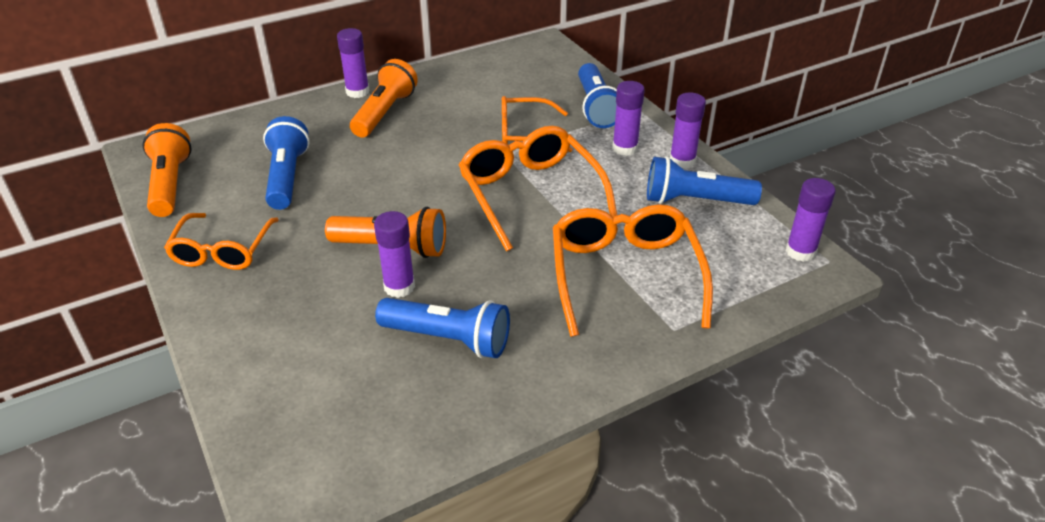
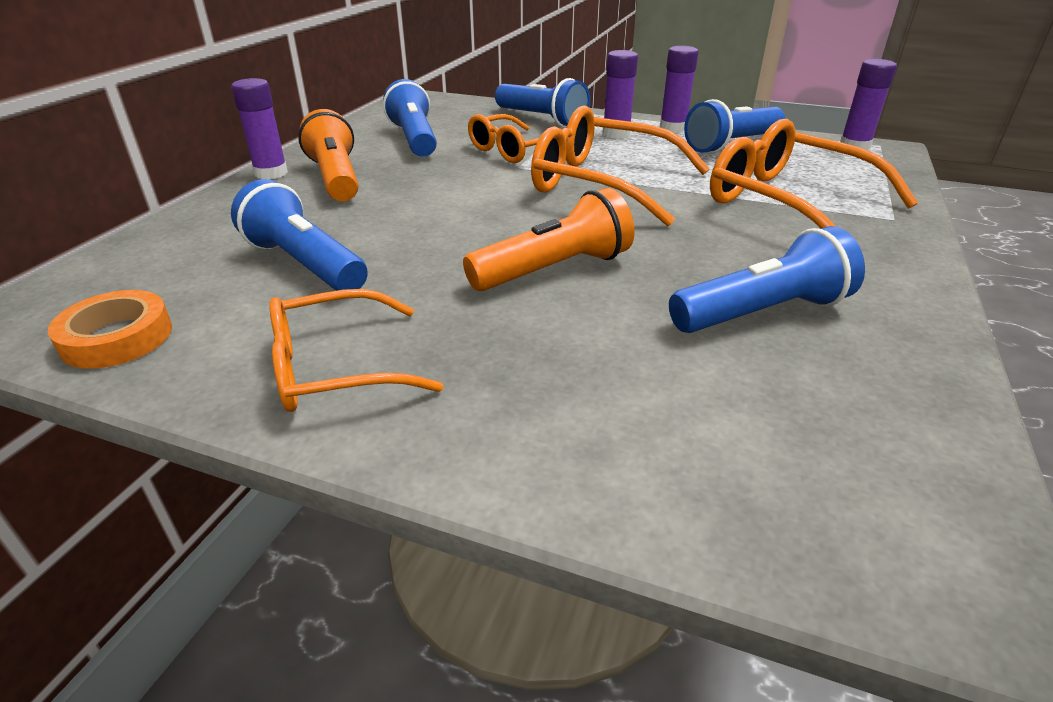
camera: 40 degrees left, 5 degrees down
orange flashlight [142,123,192,217] -> orange tape [48,290,172,369]
orange glasses [164,213,279,270] -> orange glasses turned 105 degrees clockwise [269,289,443,412]
purple glue stick [374,211,415,298] -> none
none -> blue flashlight [383,79,437,157]

